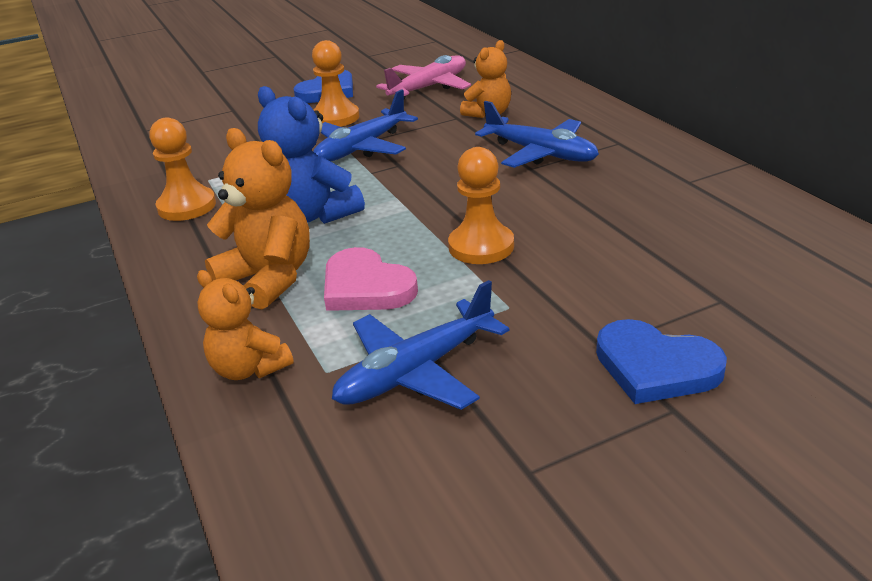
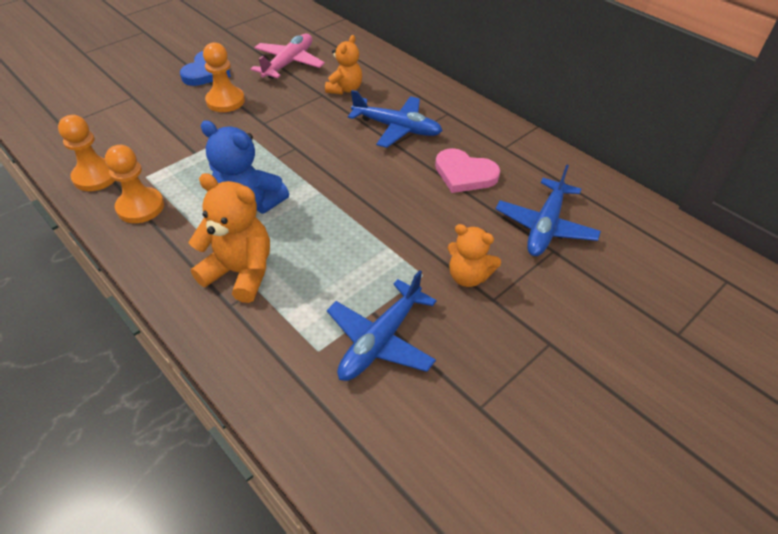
camera: 20 degrees left, 15 degrees up
orange teddy bear [197,270,294,380] -> orange teddy bear moved to [448,224,501,287]
blue plane [313,89,418,162] -> blue plane moved to [496,165,601,256]
pink heart [324,247,418,311] -> pink heart moved to [435,148,500,193]
orange pawn [448,147,514,264] -> orange pawn moved to [58,115,115,191]
blue heart [596,319,727,404] -> none

